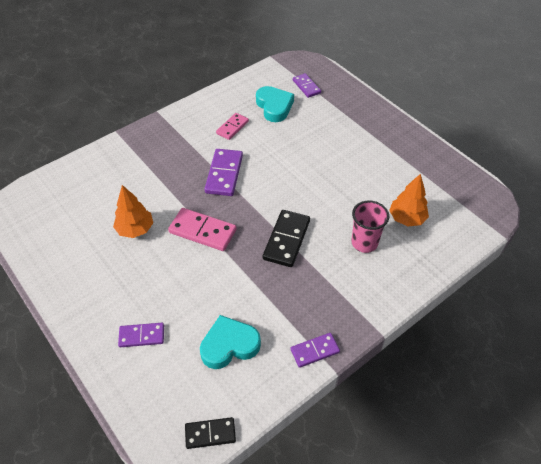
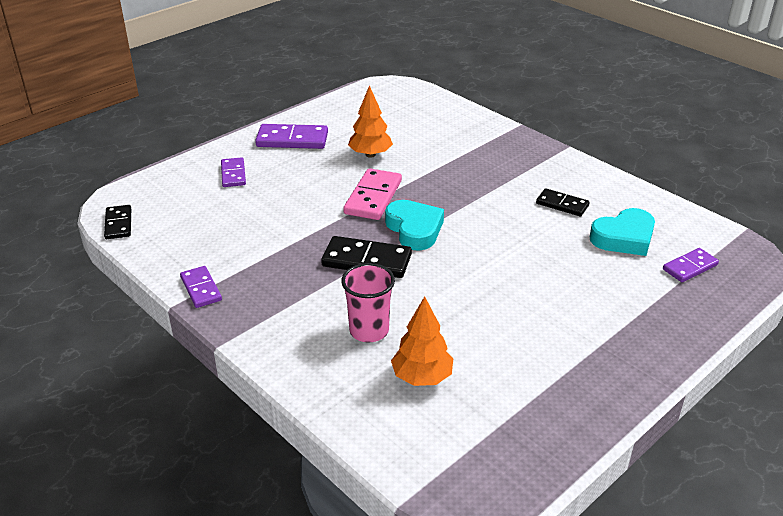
camera: 85 degrees right, 15 degrees down
turquoise heart [200,315,261,369] -> turquoise heart moved to [385,200,444,251]
purple domino [204,149,243,196] -> purple domino moved to [255,124,328,149]
pink domino [216,113,249,140] -> black domino [536,188,590,217]

